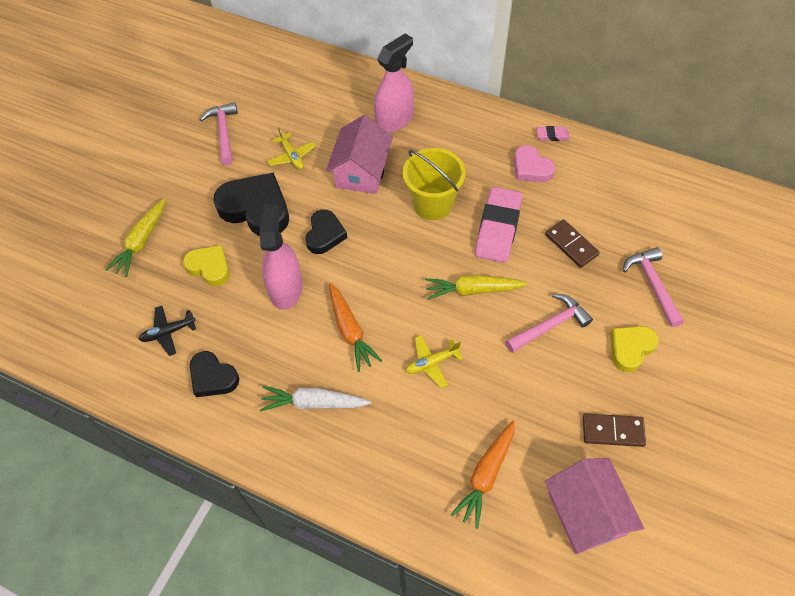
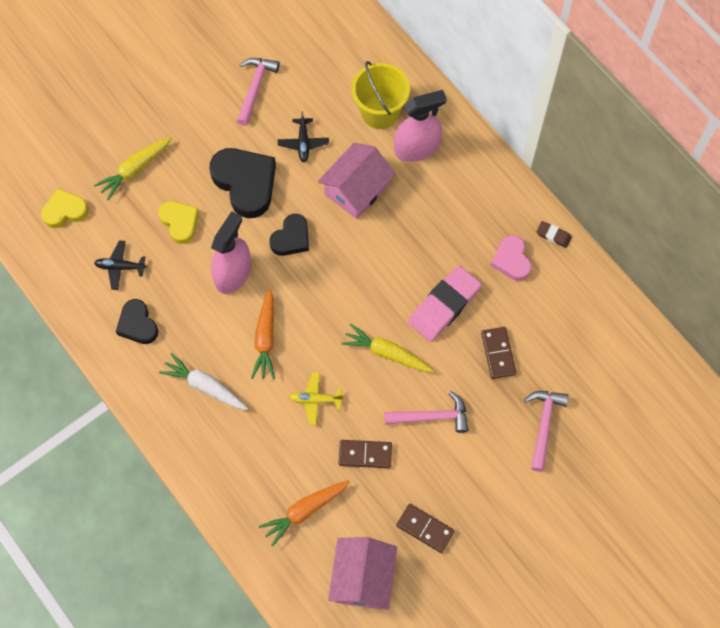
camera: 25 degrees right, 10 degrees up
yellow plane [267,128,316,170] -> black plane [278,112,329,162]
yellow bucket [403,148,466,220] -> yellow bucket moved to [352,61,410,129]
pink eraser [536,126,569,141] -> brown eraser [536,221,572,248]
yellow heart [610,326,658,372] -> yellow heart moved to [41,188,88,228]
none -> brown domino [339,440,392,468]

